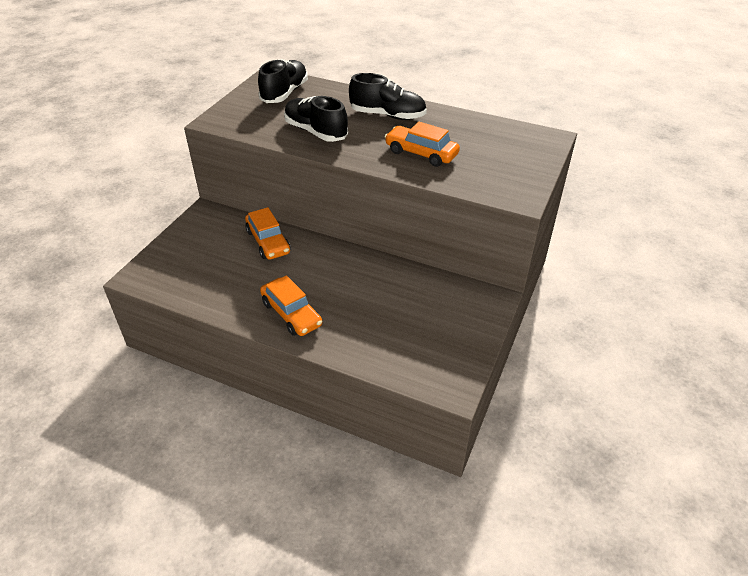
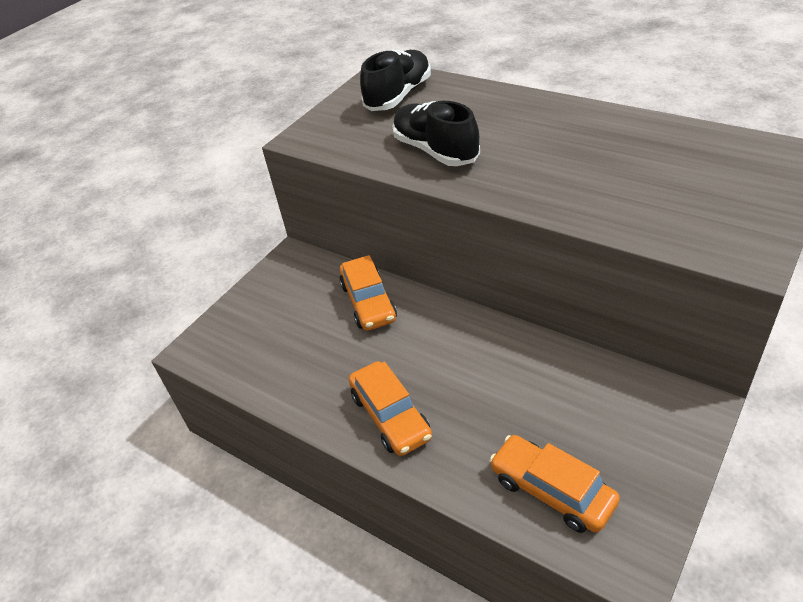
camera: 15 degrees right, 0 degrees up
black shoe [349,73,427,120] -> none
orange car [385,122,460,167] -> orange car moved to [489,435,620,533]

